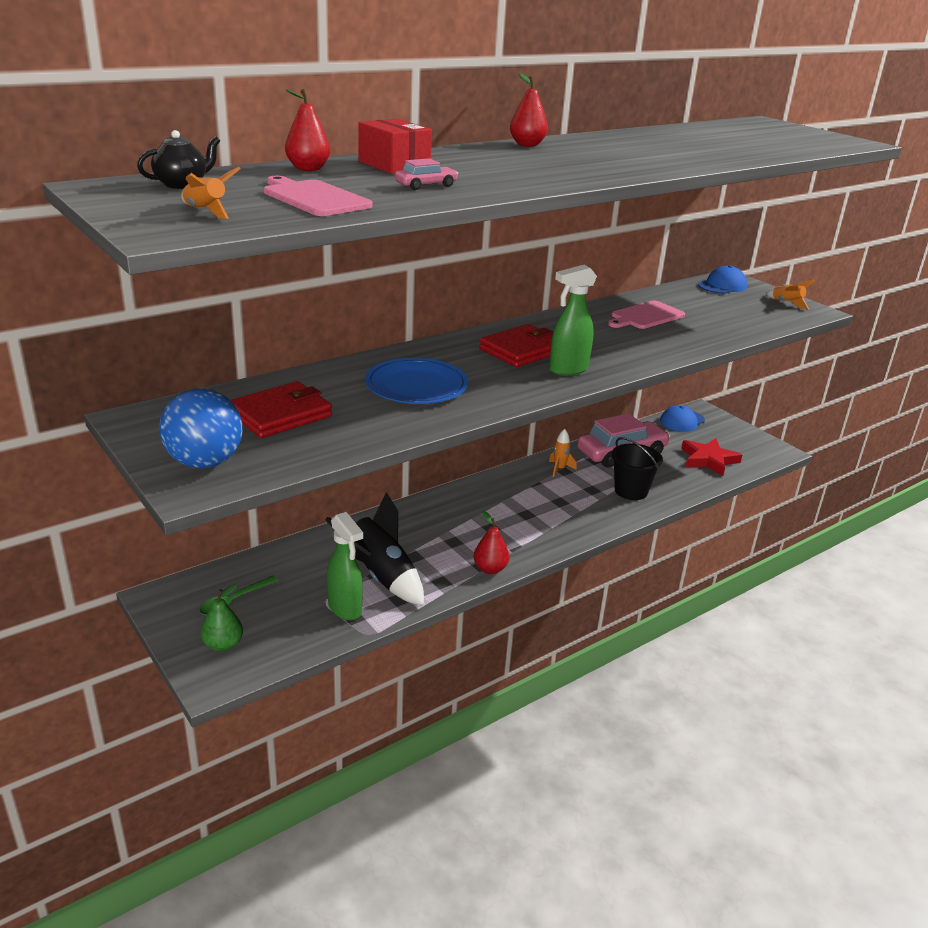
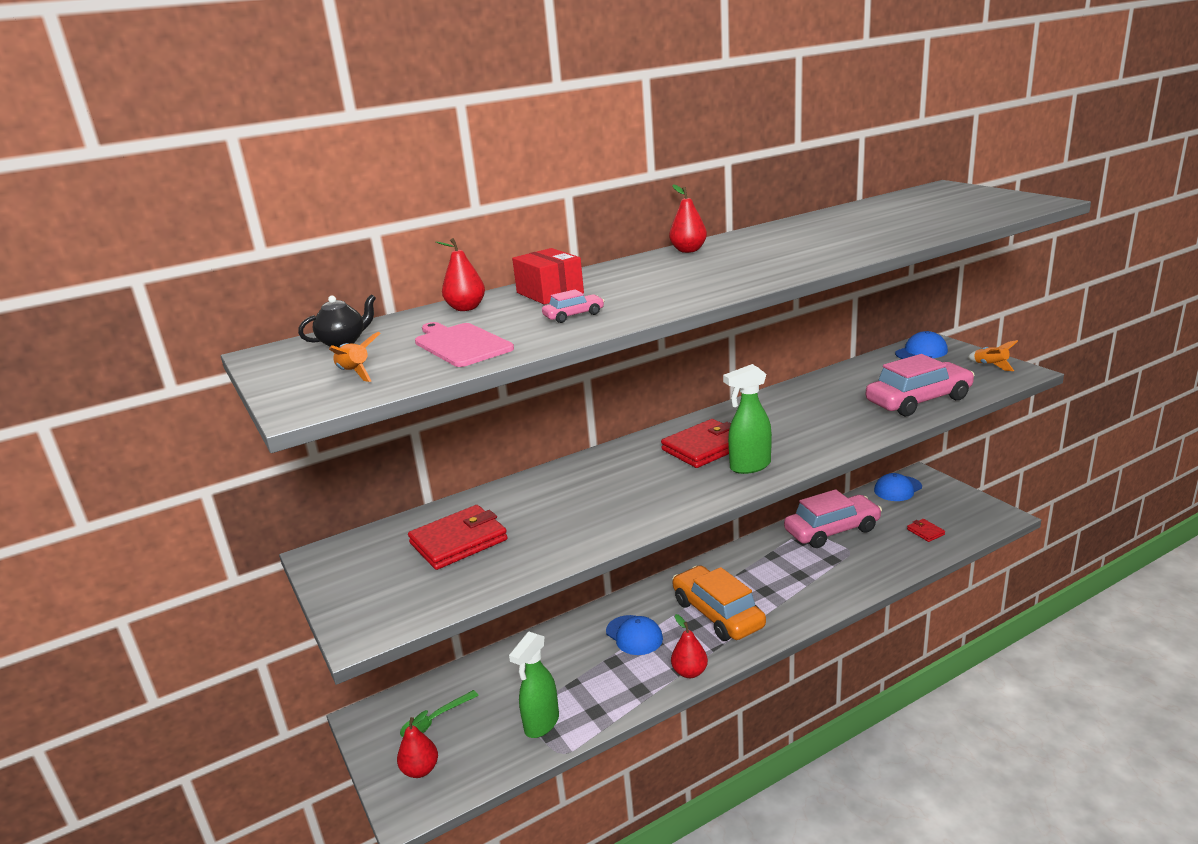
camera: 10 degrees right, 5 degrees down
blue ball [159,388,243,469] -> none
green pear [201,584,243,652] -> red pear [397,710,438,778]
black rocket [325,492,424,606] -> none
green spray bottle [327,512,363,620] -> green spray bottle turned 60 degrees clockwise [509,632,559,738]
blue plate [365,358,468,404] -> none
orange rocket [549,429,576,477] -> none
pink cutting board [608,300,685,329] -> none
black bucket [612,437,663,500] -> none
red star [681,438,742,476] -> red wallet [907,519,945,542]
none -> blue cap [606,615,663,655]
none -> orange car [672,565,766,641]
none -> pink car [866,354,975,416]

